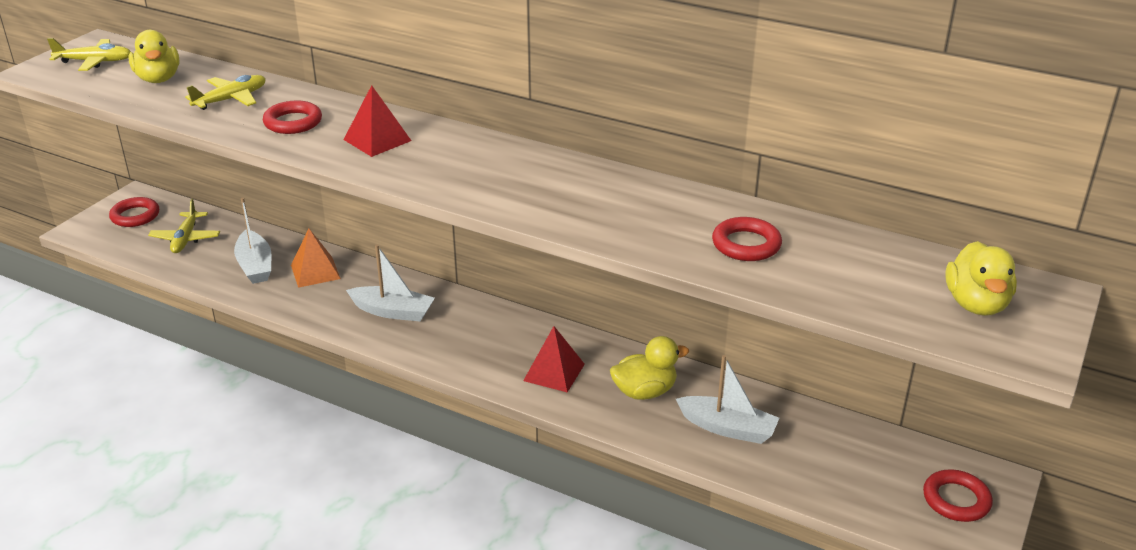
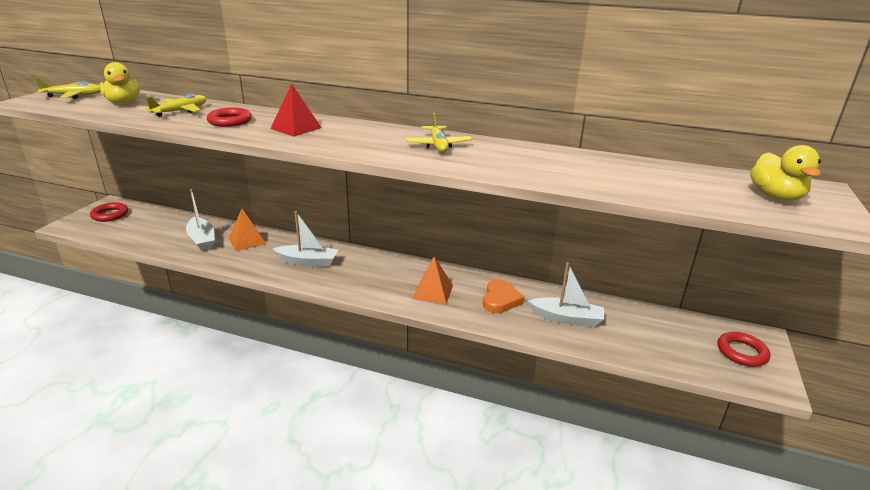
camera: 10 degrees left, 5 degrees down
yellow plane [148,199,220,253] -> yellow plane moved to [405,113,472,153]
red pyramid [523,326,585,392] -> orange pyramid [413,256,453,304]
yellow duck [610,336,689,400] -> orange heart [483,279,524,313]
red ring [712,217,782,261] -> none

